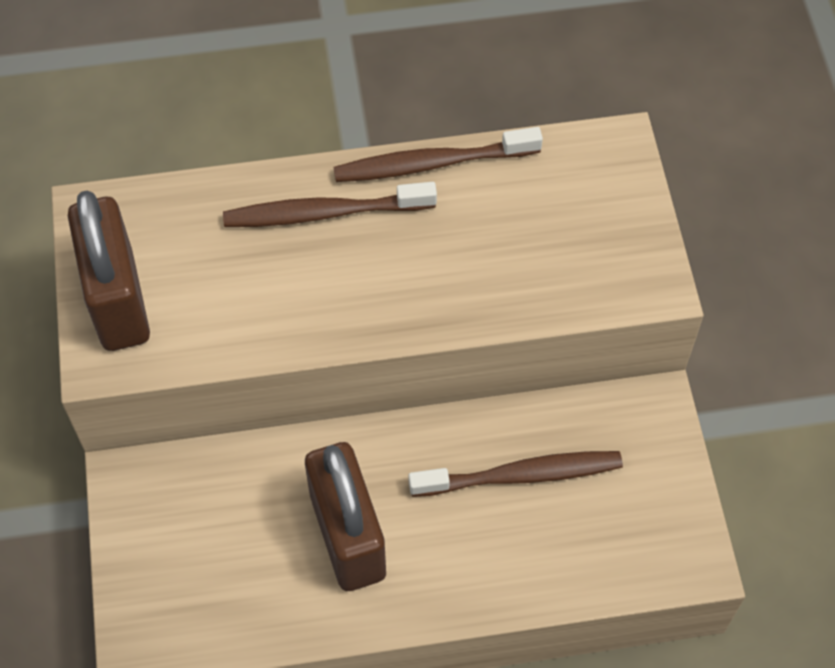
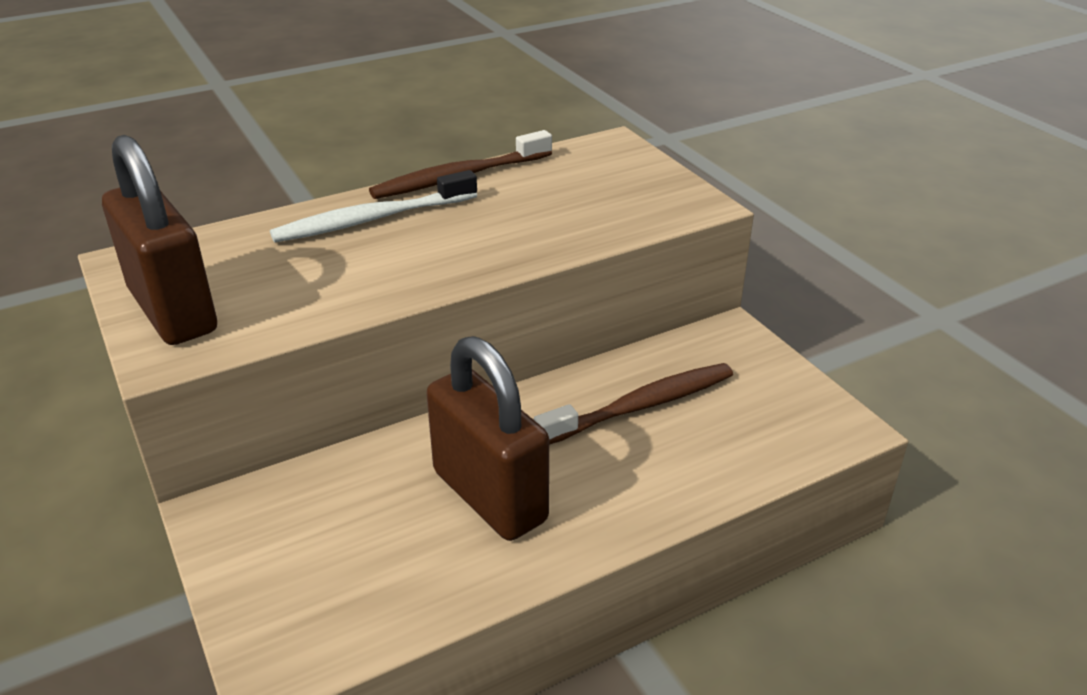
camera: 20 degrees left, 25 degrees down
brown toothbrush [223,182,437,227] -> white toothbrush [270,170,477,242]

